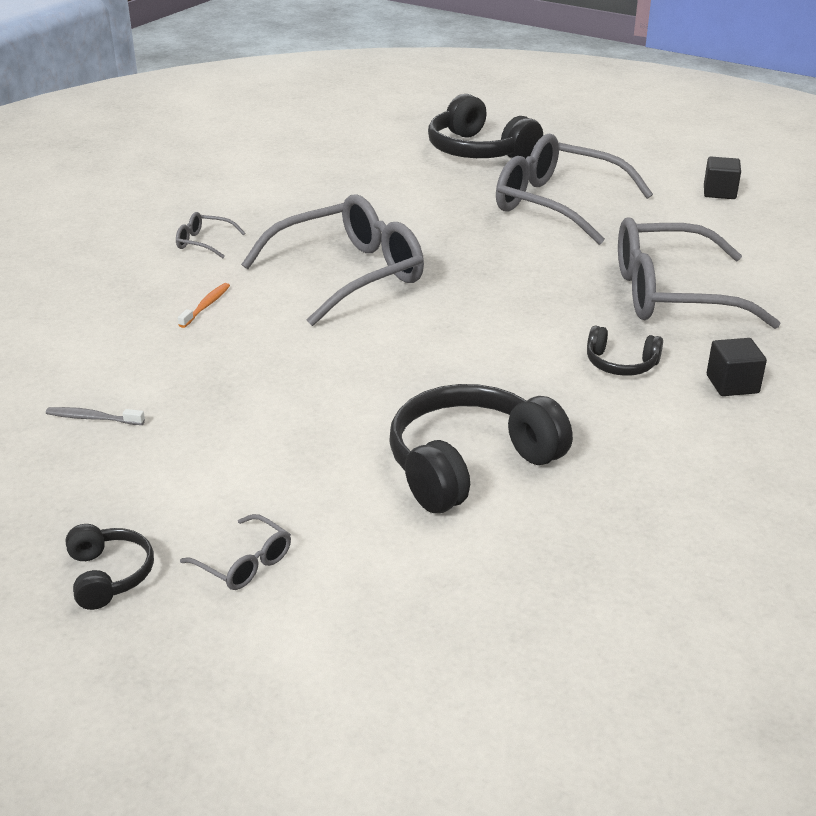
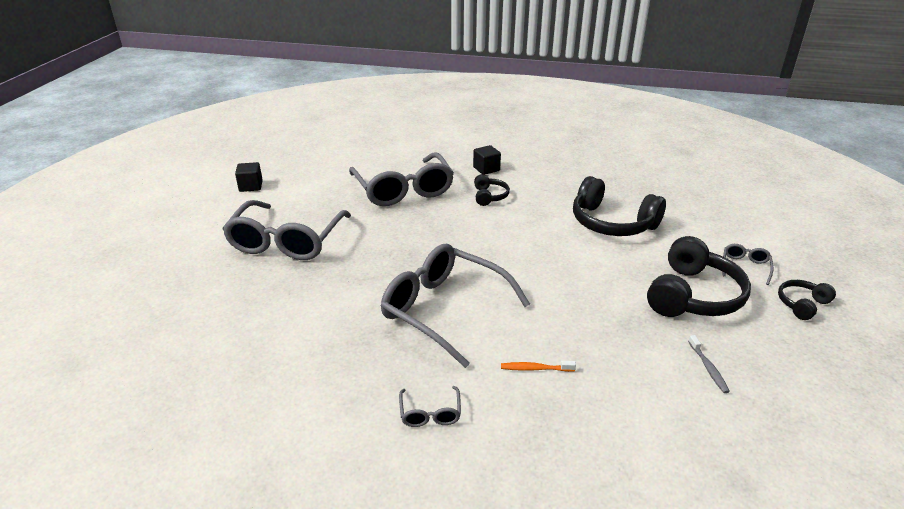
camera: 110 degrees left, 0 degrees up
black headphones [428,94,543,159] -> black headphones moved to [647,236,751,317]

